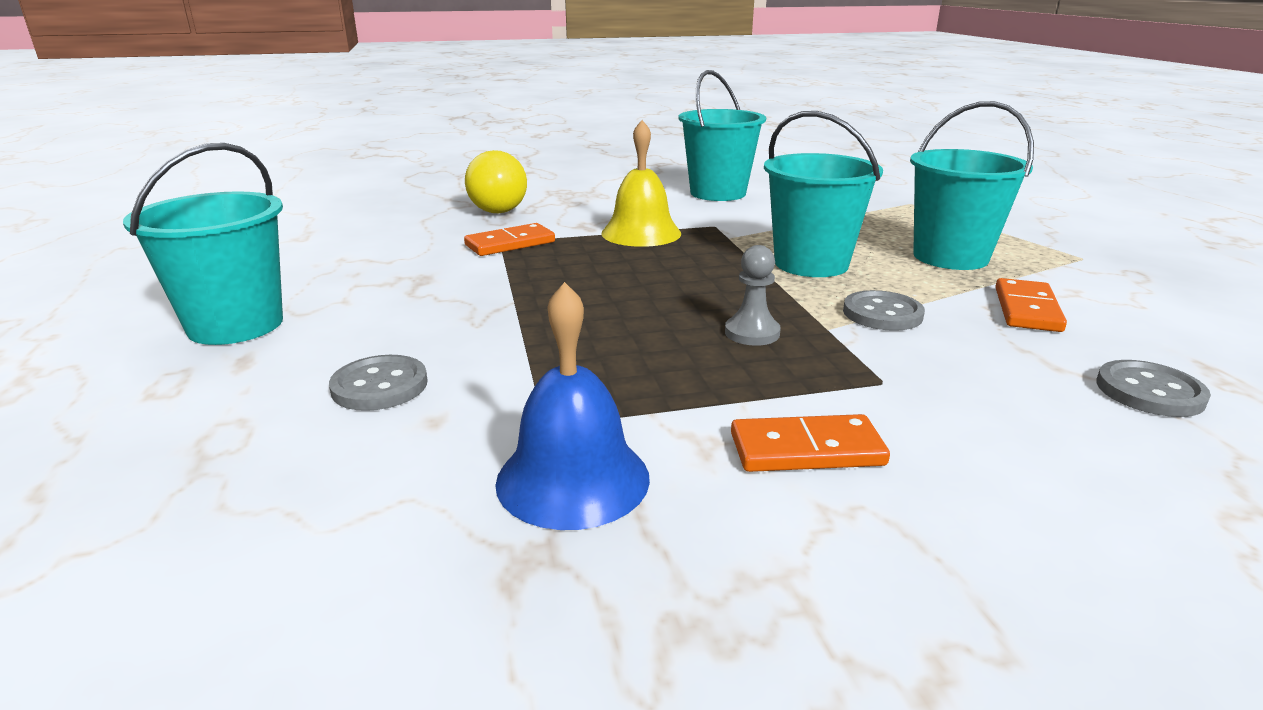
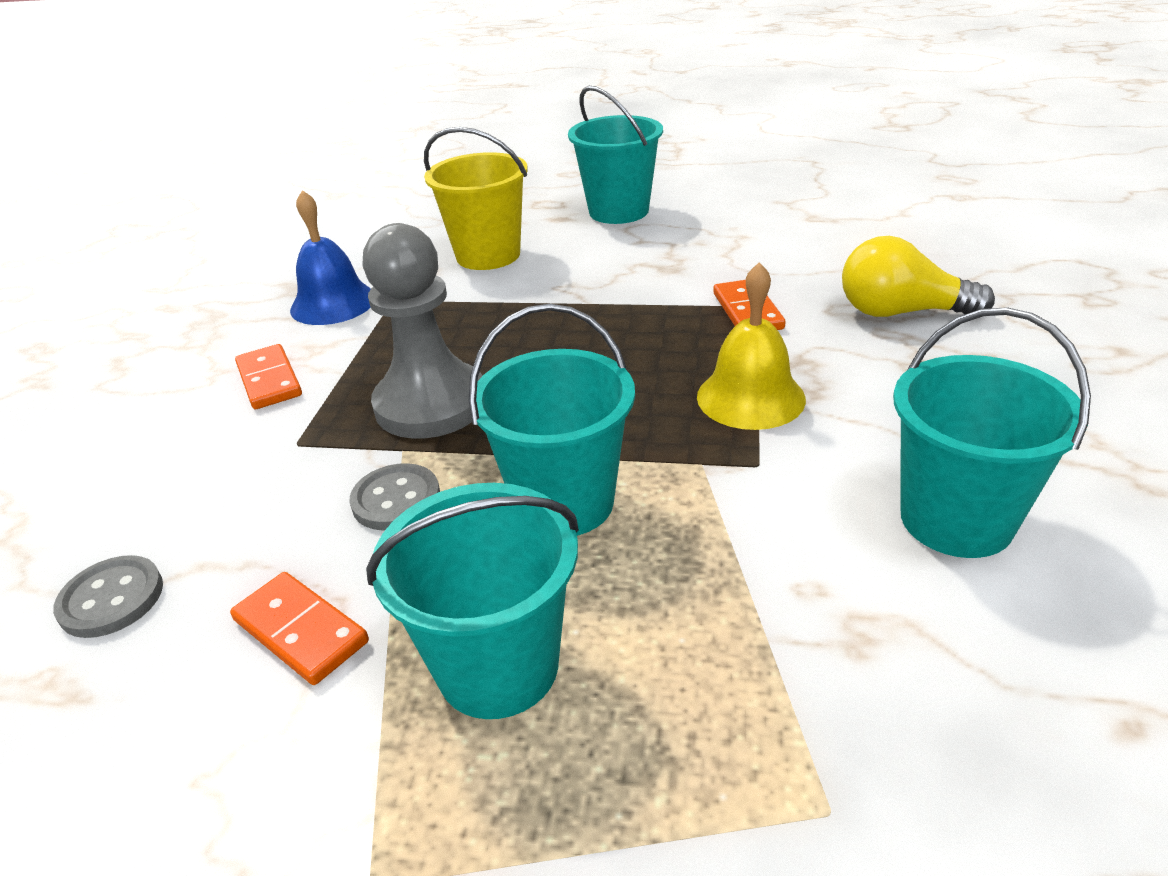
camera: 115 degrees right, 10 degrees up
grey button [329,355,428,411] -> yellow bucket [424,127,528,270]
grey pawn [725,245,781,346] -> grey pawn [362,223,482,439], size x2.18
orange domino [731,414,890,472] -> orange domino turned 45 degrees counterclockwise [235,344,302,409]

